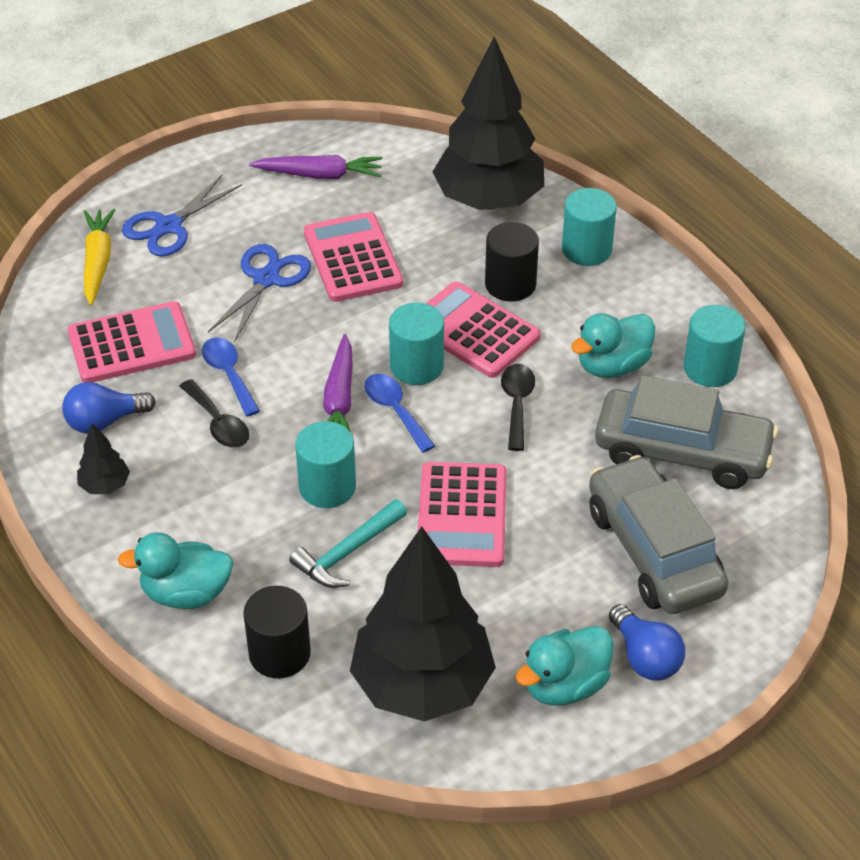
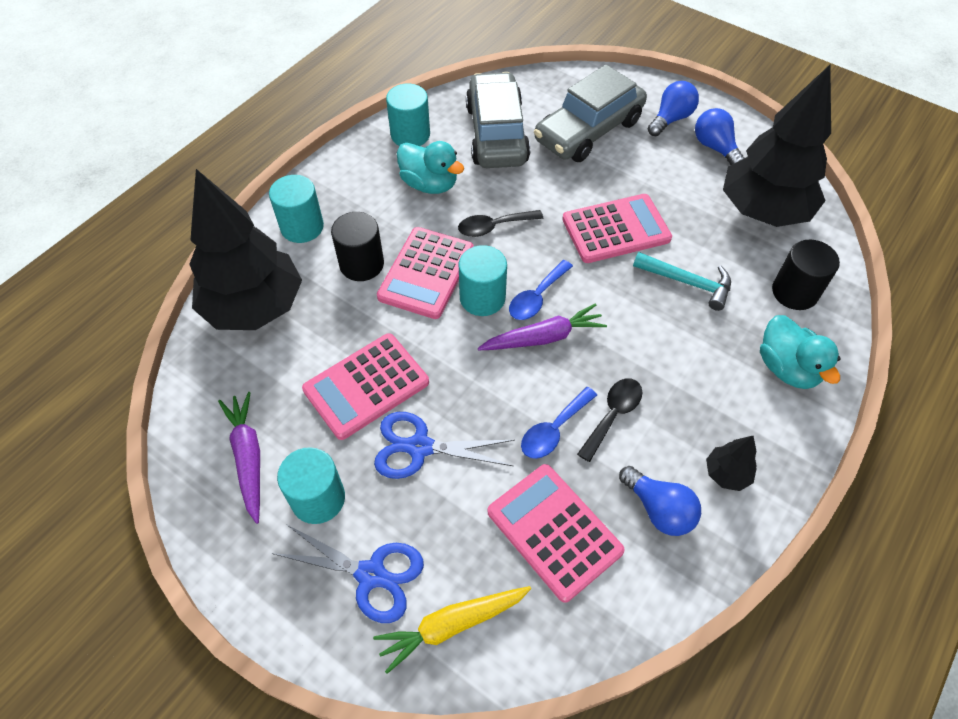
camera: 110 degrees left, 10 degrees up
turquoise cylinder [295,421,356,508] -> turquoise cylinder moved to [277,447,345,524]
turquoise duck [516,626,613,706] -> blue light bulb [695,108,744,165]

